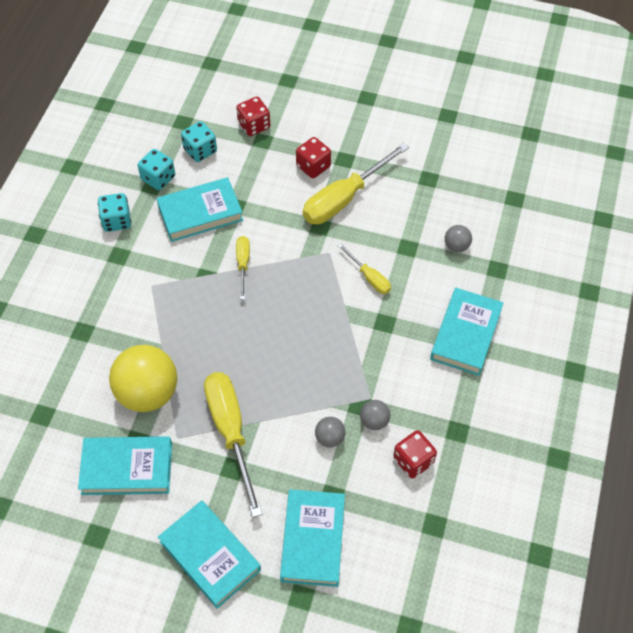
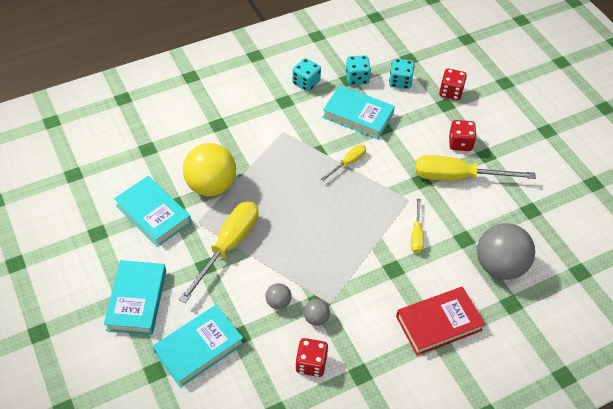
camera: 45 degrees right, 5 degrees down
turquoise book [430,288,503,376] -> red book [396,287,485,355]
grey ball [445,225,472,252] -> grey ball [477,223,535,280], size x2.22

